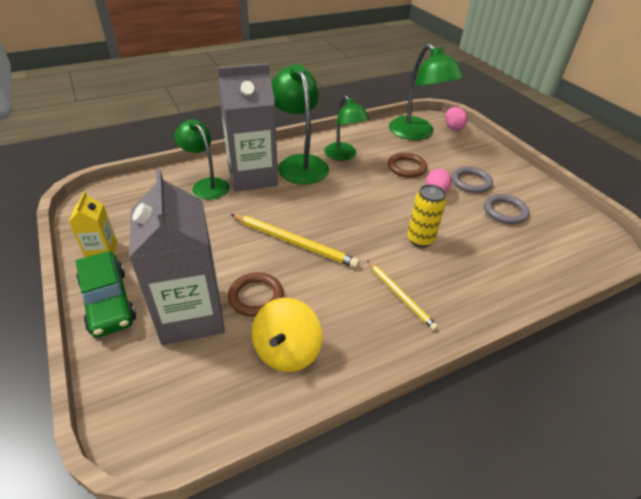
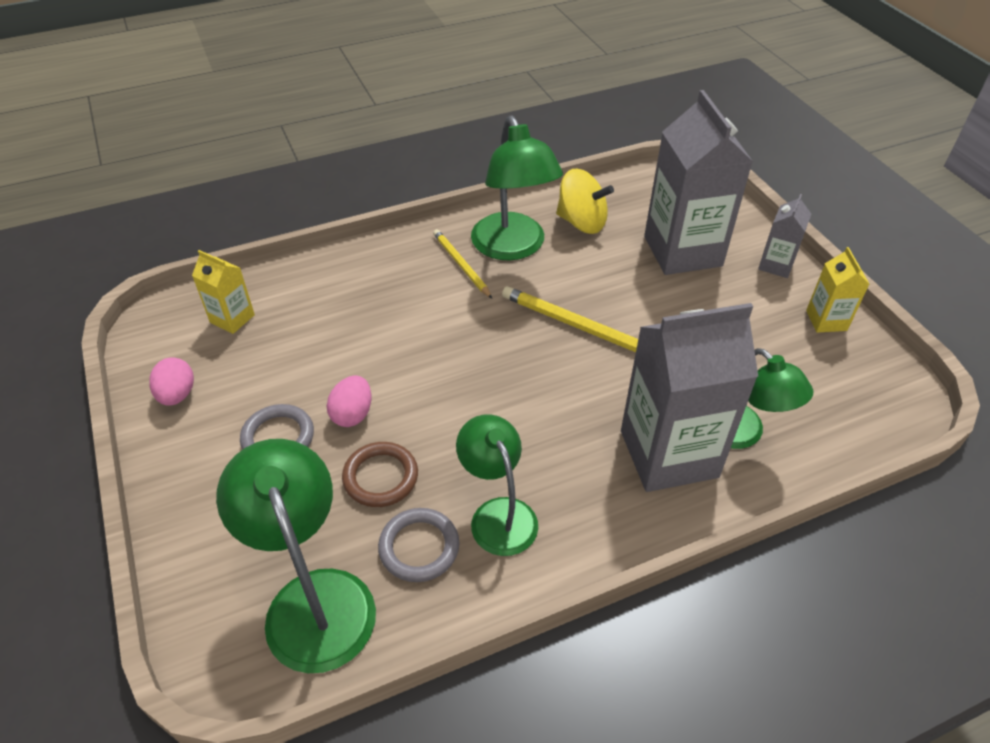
camera: 175 degrees left, 5 degrees up
green car [76,251,136,338] -> grey carton [758,194,811,278]
brown ring [228,272,283,317] -> none
yellow spinning top [252,298,323,372] -> yellow spinning top turned 90 degrees clockwise [556,169,614,234]
green lamp [271,64,329,184] -> green lamp moved to [471,115,563,260]
yellow can [407,184,446,247] -> none
pink egg [445,107,468,131] -> pink egg moved to [149,358,194,406]
grey ring [484,194,530,224] -> grey ring moved to [378,508,460,582]
none -> yellow carton [192,250,255,334]

